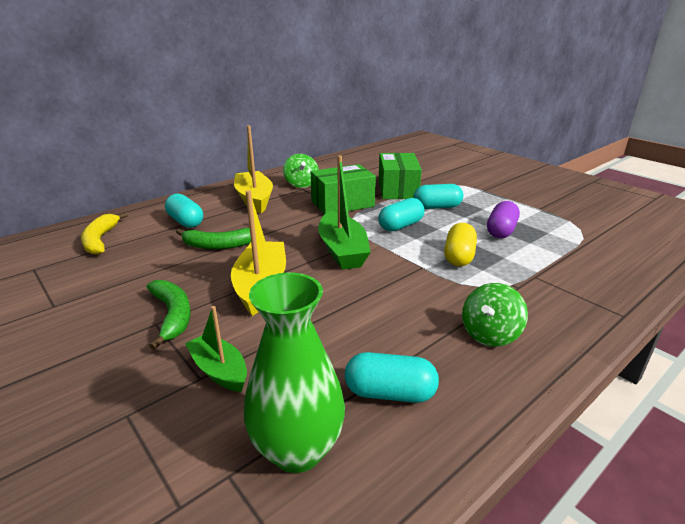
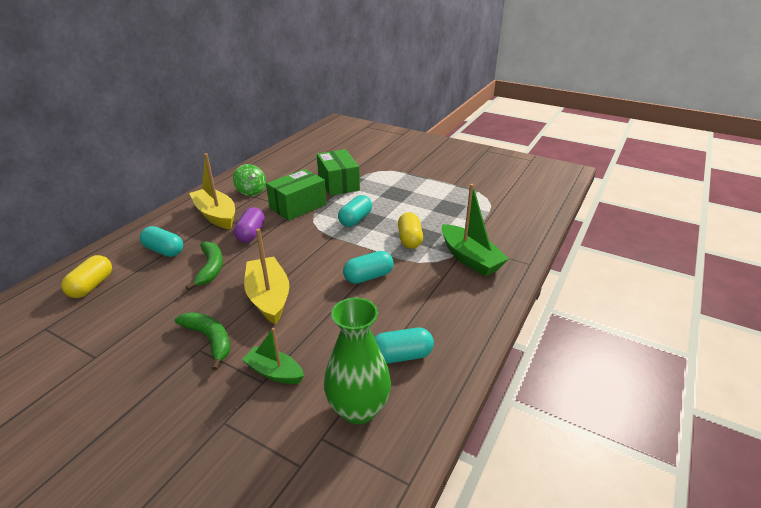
camera: 20 degrees left, 5 degrees up
yellow banana [81,212,128,255] -> yellow capsule [61,255,112,298]
green banana [176,228,251,249] -> green banana turned 75 degrees counterclockwise [186,241,223,290]
green boat [318,155,371,270] -> green boat moved to [442,184,509,276]
turquoise capsule [413,184,463,209] -> turquoise capsule moved to [343,251,394,284]
green spinning top [462,283,528,347] -> none
purple capsule [487,201,520,238] -> purple capsule moved to [234,207,265,243]

